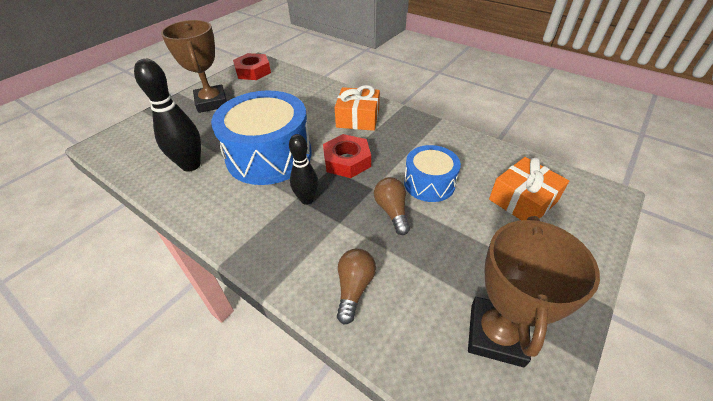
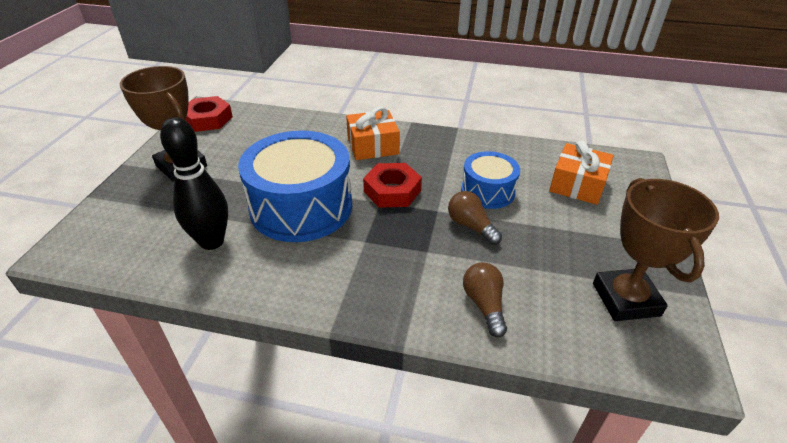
camera: 25 degrees left, 5 degrees down
black bowling pin [289,134,319,205] -> none

